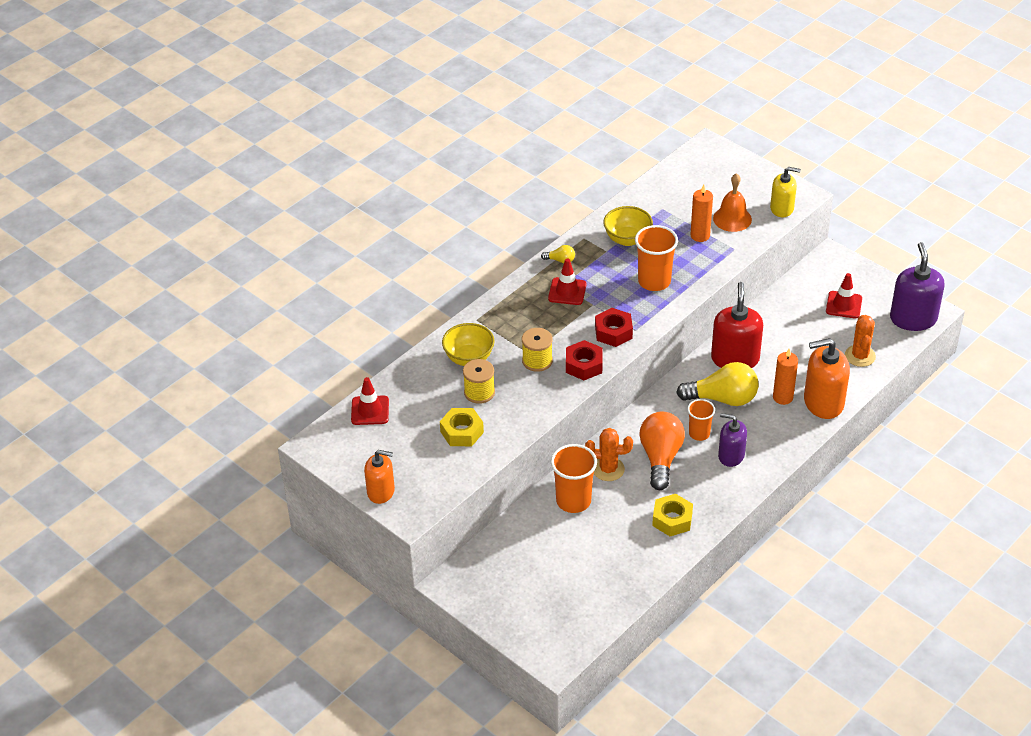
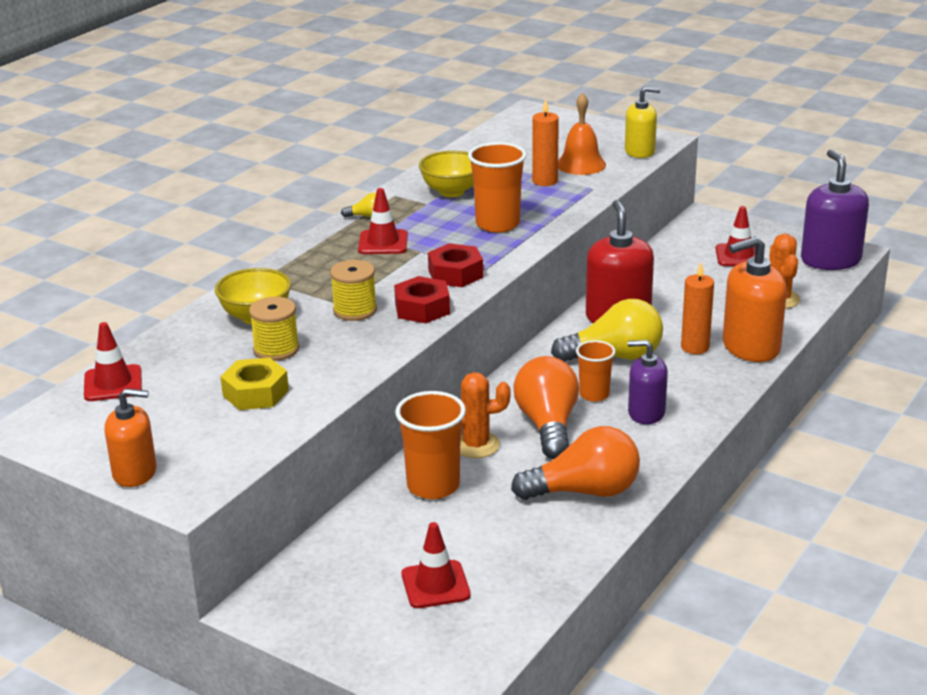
camera: 10 degrees left, 15 degrees down
yellow nut [652,494,693,536] -> orange light bulb [511,426,640,500]
none -> red traffic cone [402,522,471,608]

